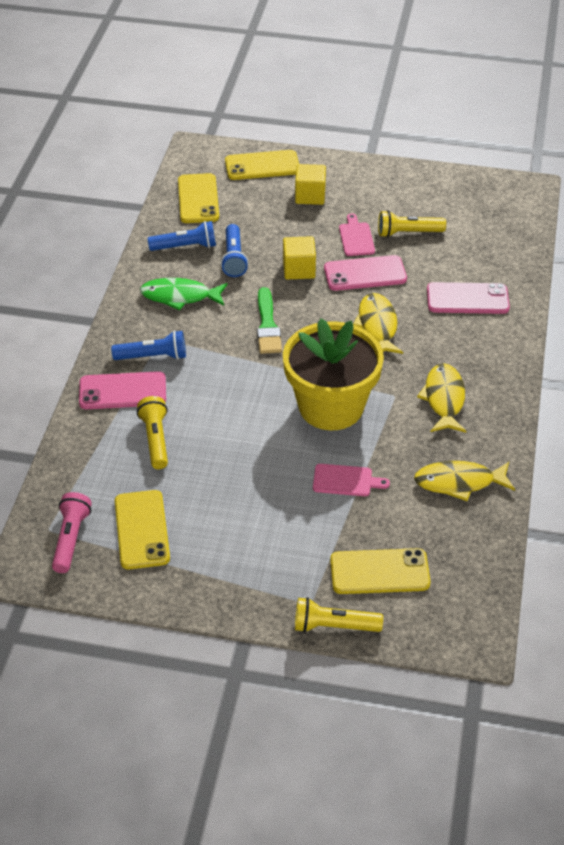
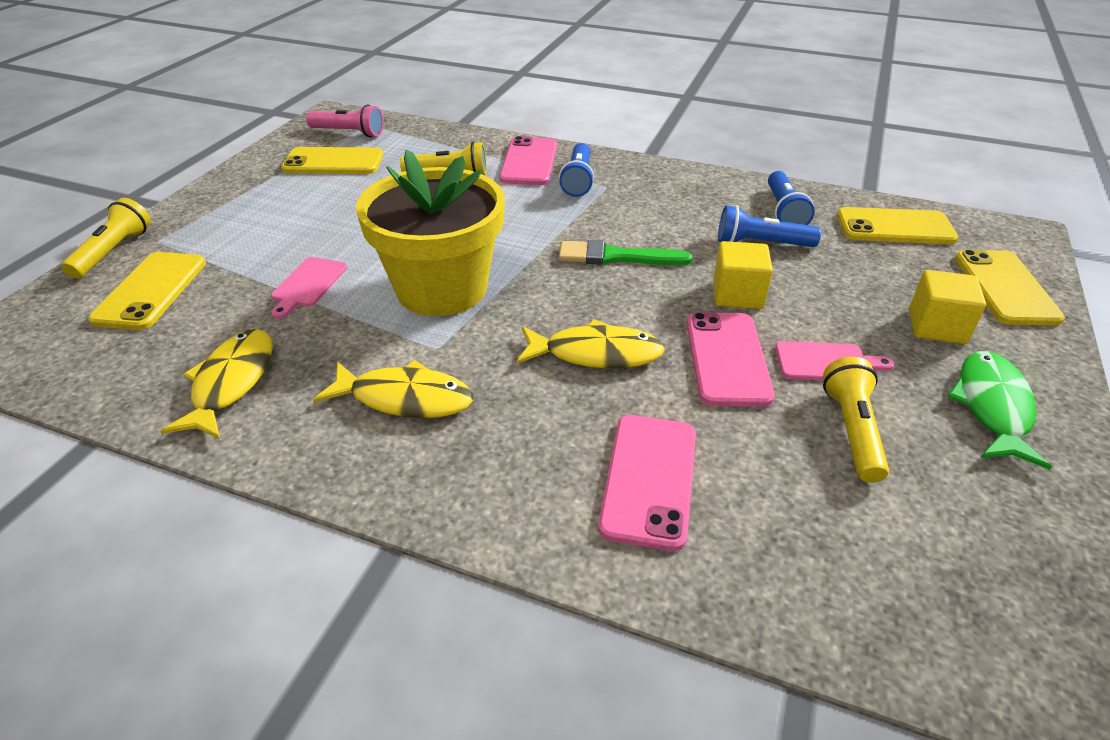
camera: 100 degrees right, 5 degrees down
green fish [140,278,228,311] -> green fish moved to [947,351,1052,470]

